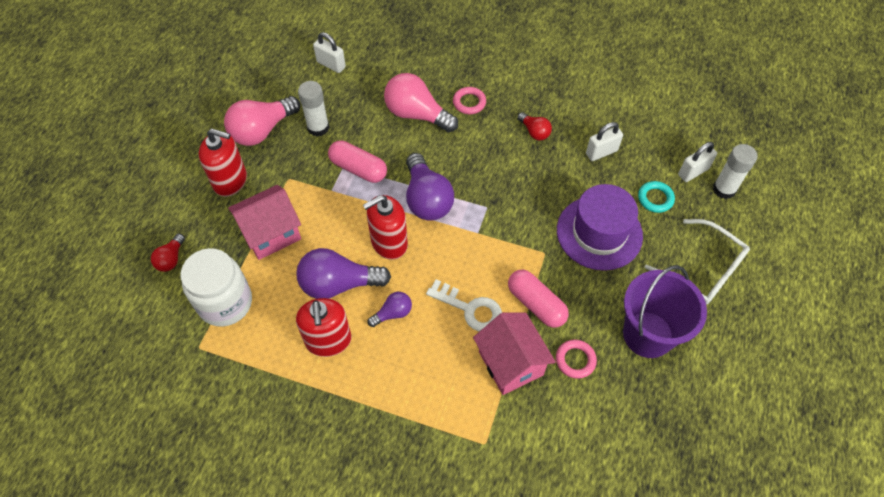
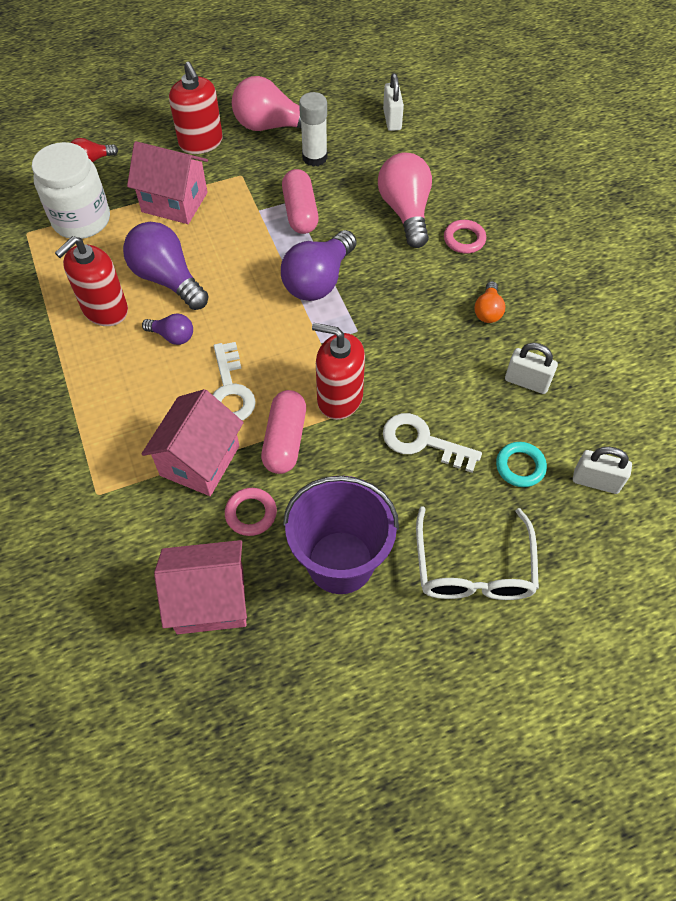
camera: 50 degrees right, 0 degrees up
red soap dispenser [363,195,408,260] -> red soap dispenser moved to [312,323,365,420]
red light bulb [517,112,552,140] -> orange light bulb [475,281,505,323]
purple hat [557,184,643,271] -> white key [383,413,482,473]
white glue stick [713,144,758,199] -> none
none -> pink house [154,540,247,634]

